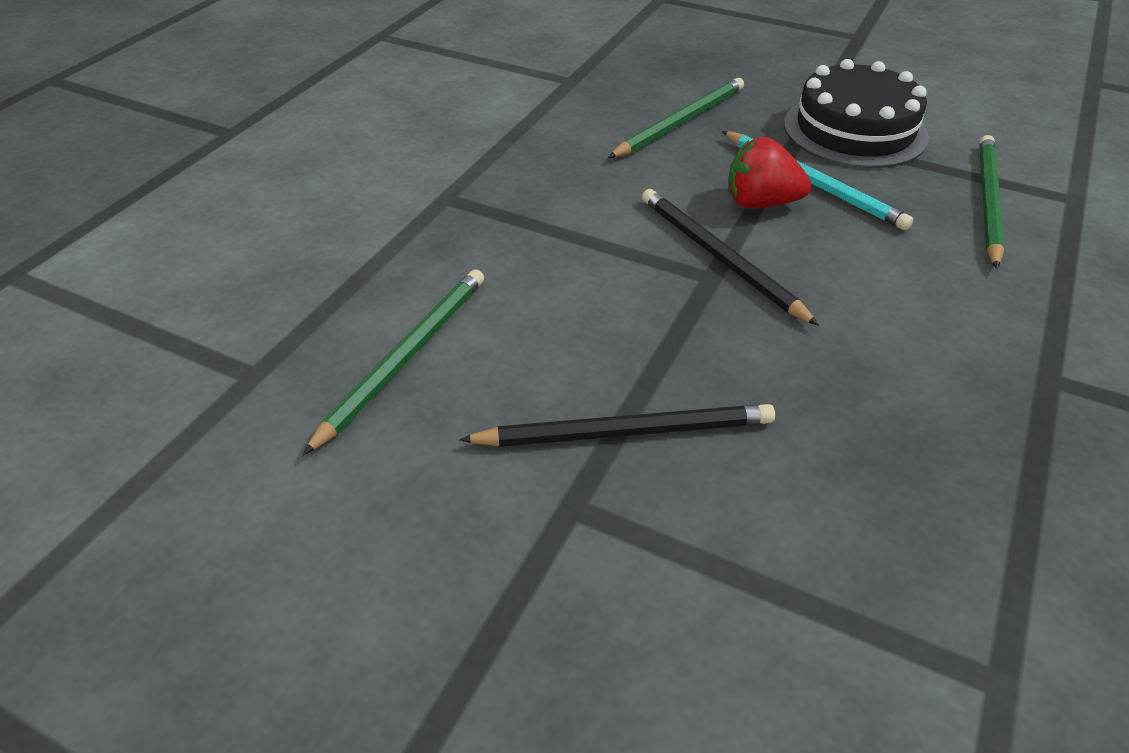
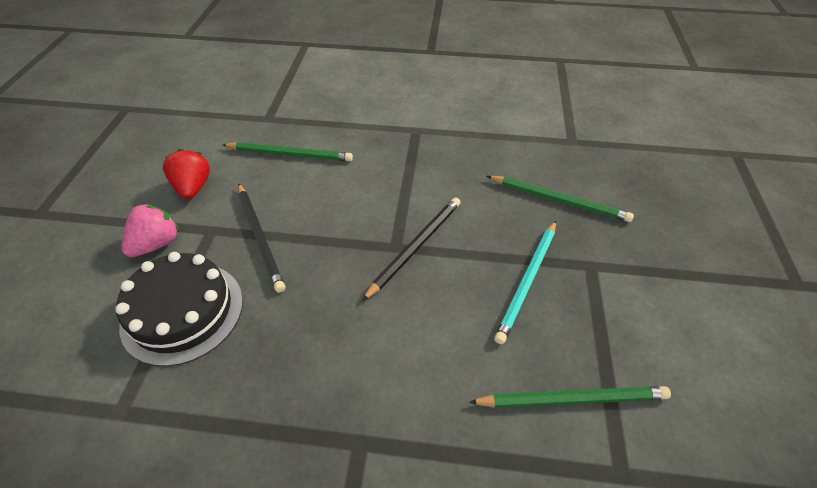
camera: 70 degrees right, 5 degrees up
red strawberry [728,137,812,209] -> red strawberry moved to [163,149,210,199]
black cake [784,59,929,168] -> black cake moved to [115,252,243,366]
none -> pink strawberry [121,204,179,257]

